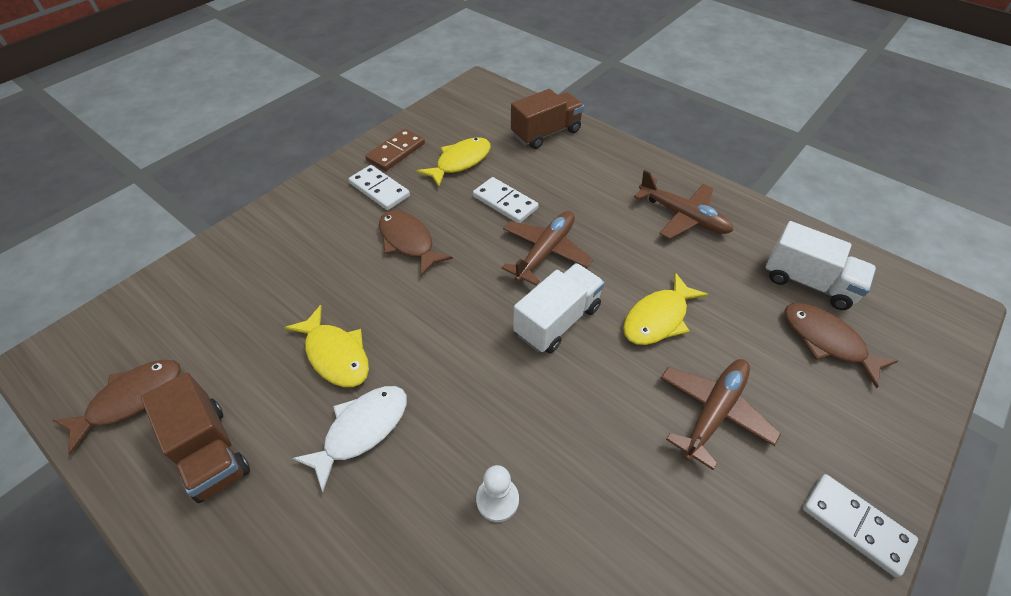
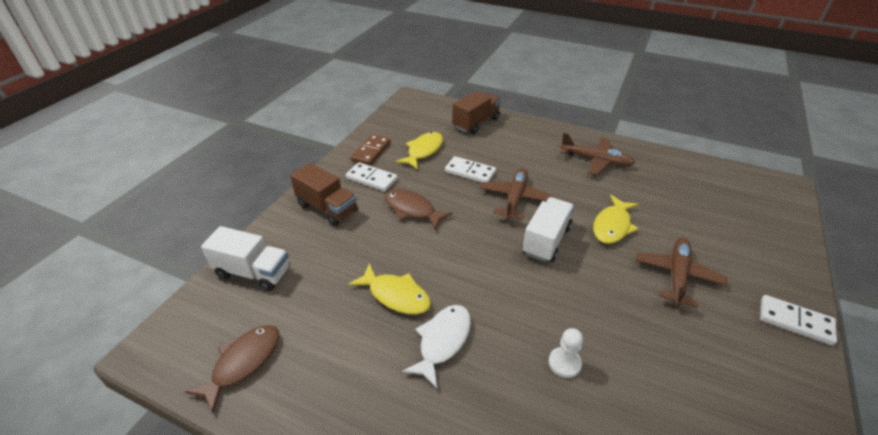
camera: 15 degrees left, 10 degrees down
brown truck [141,372,250,503] -> brown truck moved to [290,163,358,226]
white truck [765,221,876,310] -> white truck moved to [201,226,290,291]
brown fish [784,303,898,389] -> none

